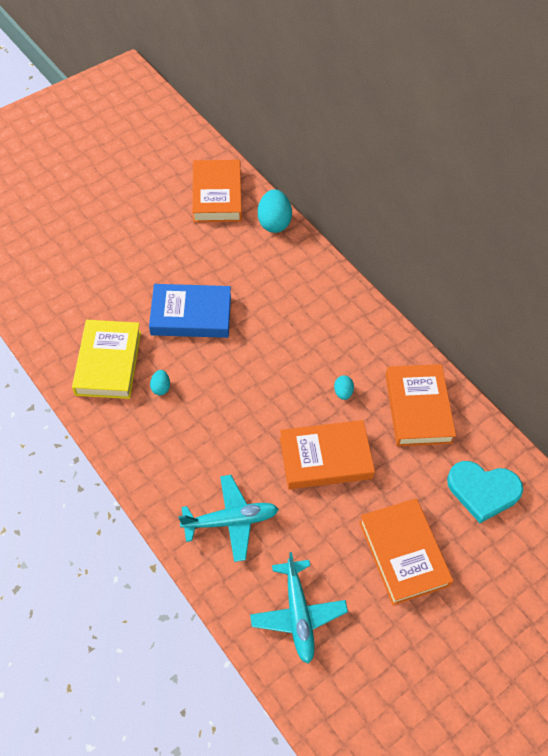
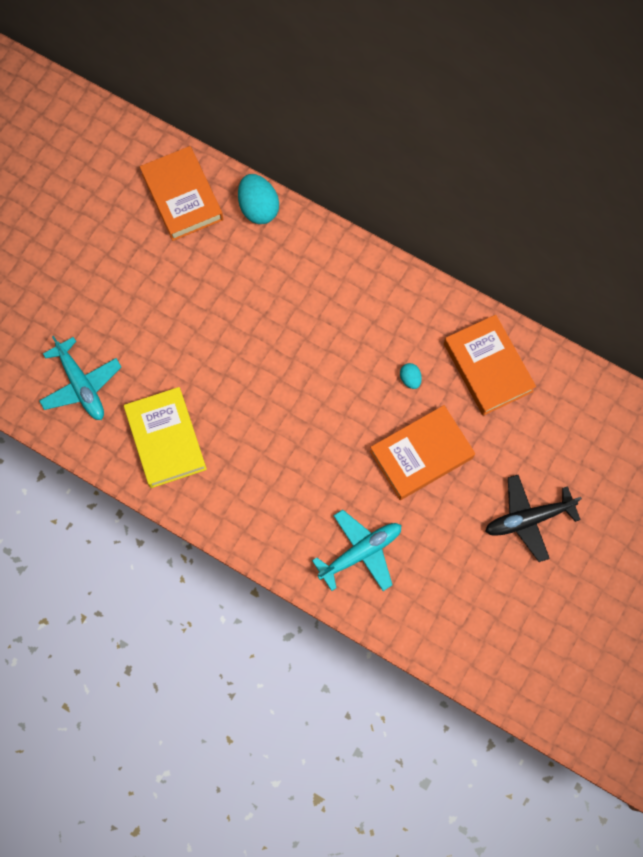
camera: 20 degrees left, 15 degrees up
blue book [149,284,231,338] -> none
turquoise egg [150,370,170,395] -> none
turquoise plane [250,552,348,664] -> turquoise plane moved to [39,336,121,420]
orange book [359,498,453,605] -> black plane [485,475,582,562]
turquoise heart [447,461,523,523] -> none

